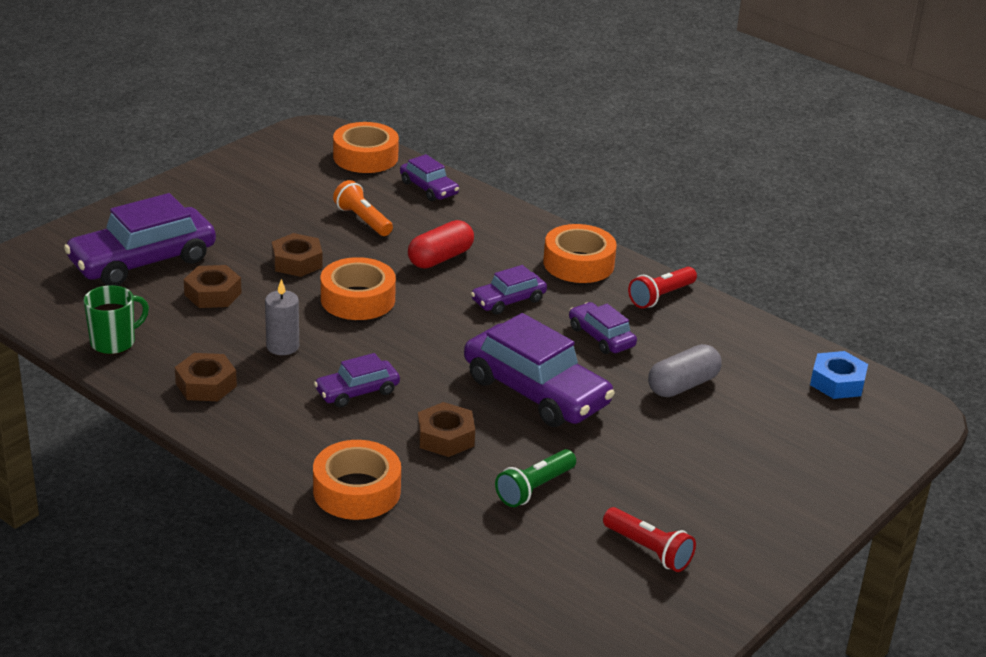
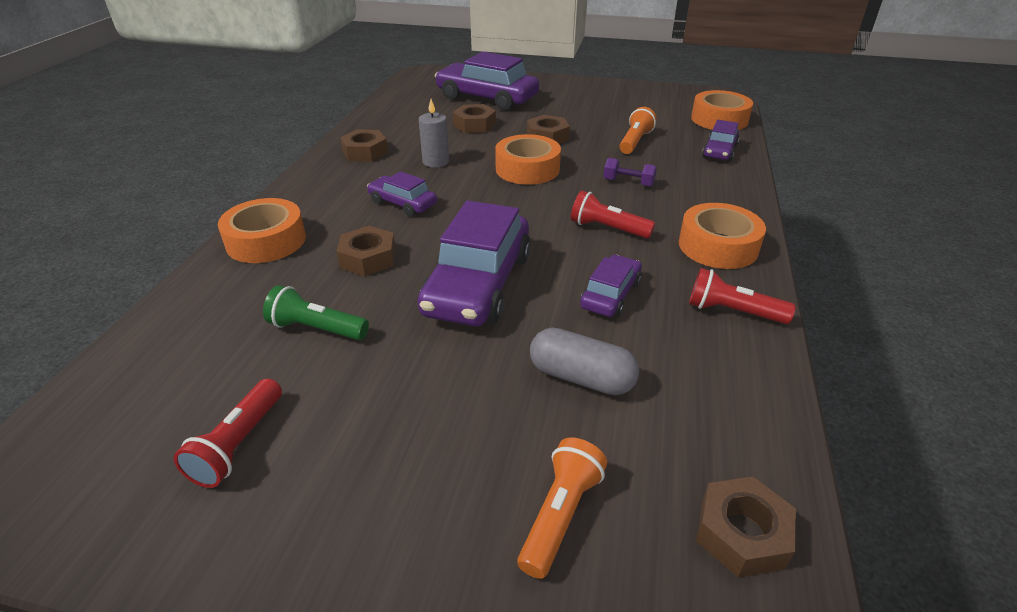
camera: 65 degrees right, 5 degrees up
green mug [83,285,149,355] -> none
red capsule [408,220,474,268] -> purple dumbbell [604,158,657,187]
purple car [471,265,547,314] -> red flashlight [571,190,655,239]
blue nut [810,351,868,399] -> brown nut [696,476,796,577]
none -> orange flashlight [517,437,607,579]

